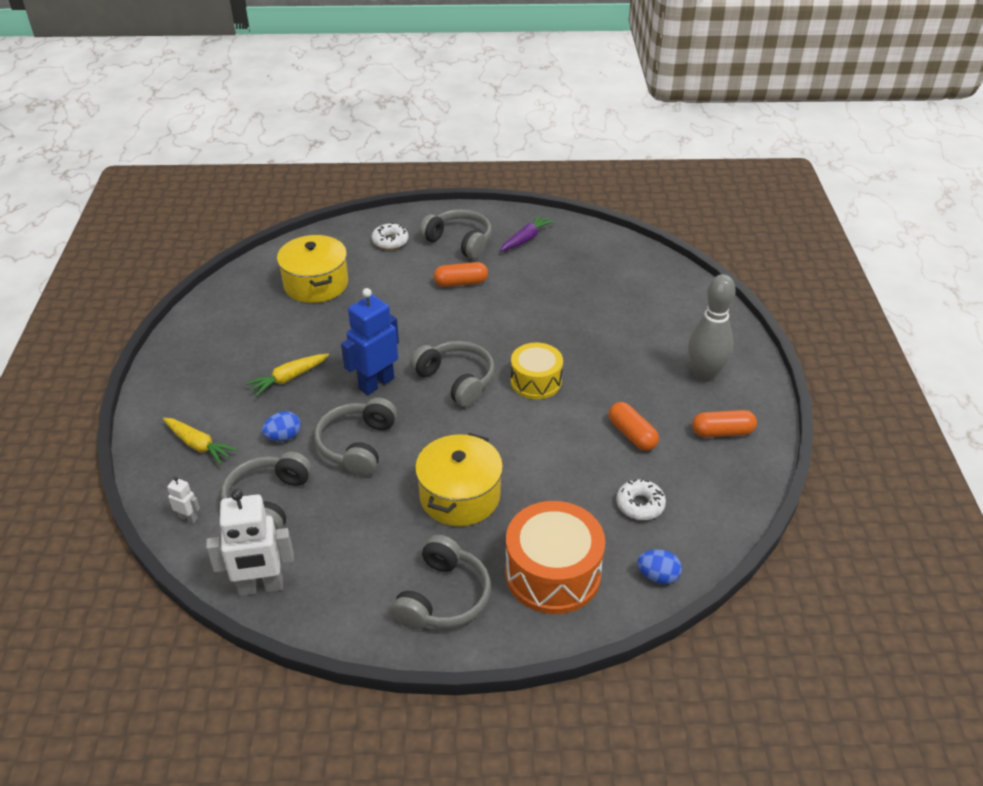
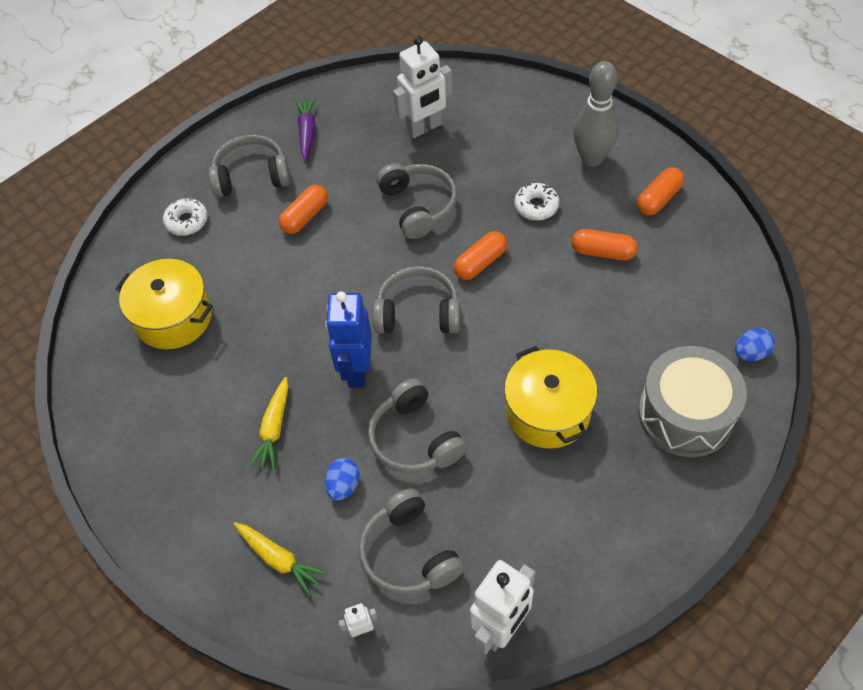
camera: 40 degrees left, 15 degrees up
yellow carrot [163,418,238,465] -> yellow carrot turned 45 degrees clockwise [234,522,328,596]
grey headphones [391,535,491,630] -> grey headphones moved to [376,163,457,239]
orange drum [505,501,605,614] -> grey drum [638,346,747,457]
yellow drum [511,343,563,399] -> orange capsule [454,231,507,280]
white donut [616,478,666,520] -> white donut moved to [514,183,559,220]
none -> white robot [393,36,452,138]

